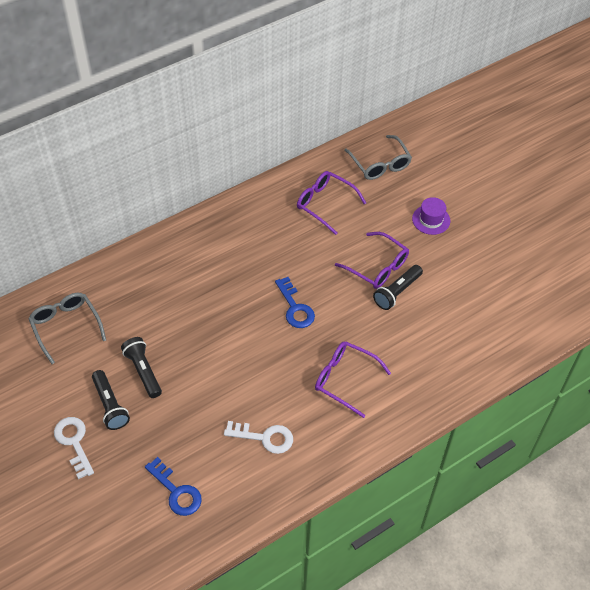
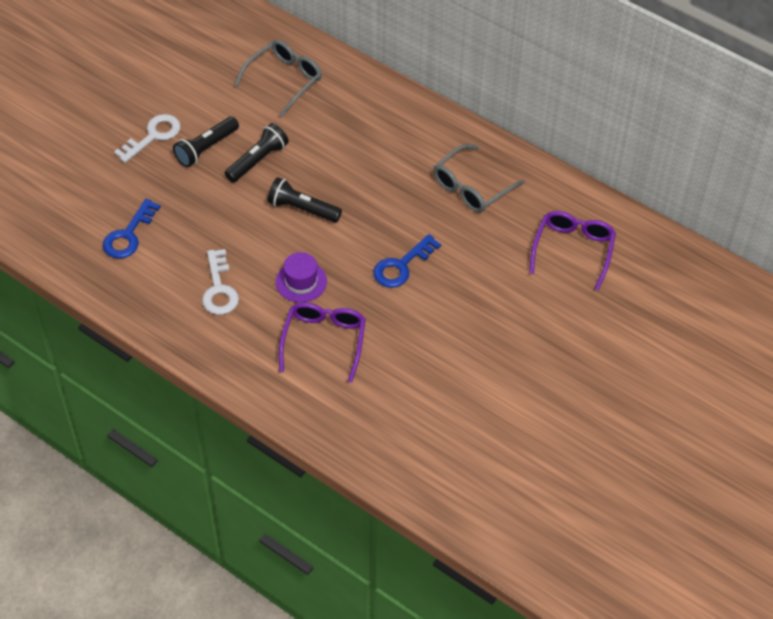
camera: 70 degrees right, 0 degrees up
purple glasses [335,232,409,289] -> none
grey glasses [344,135,412,180] -> grey glasses moved to [433,144,525,213]
black flashlight [373,265,423,310] -> black flashlight moved to [267,177,342,223]
purple hat [412,197,450,235] -> purple hat moved to [276,252,327,303]

